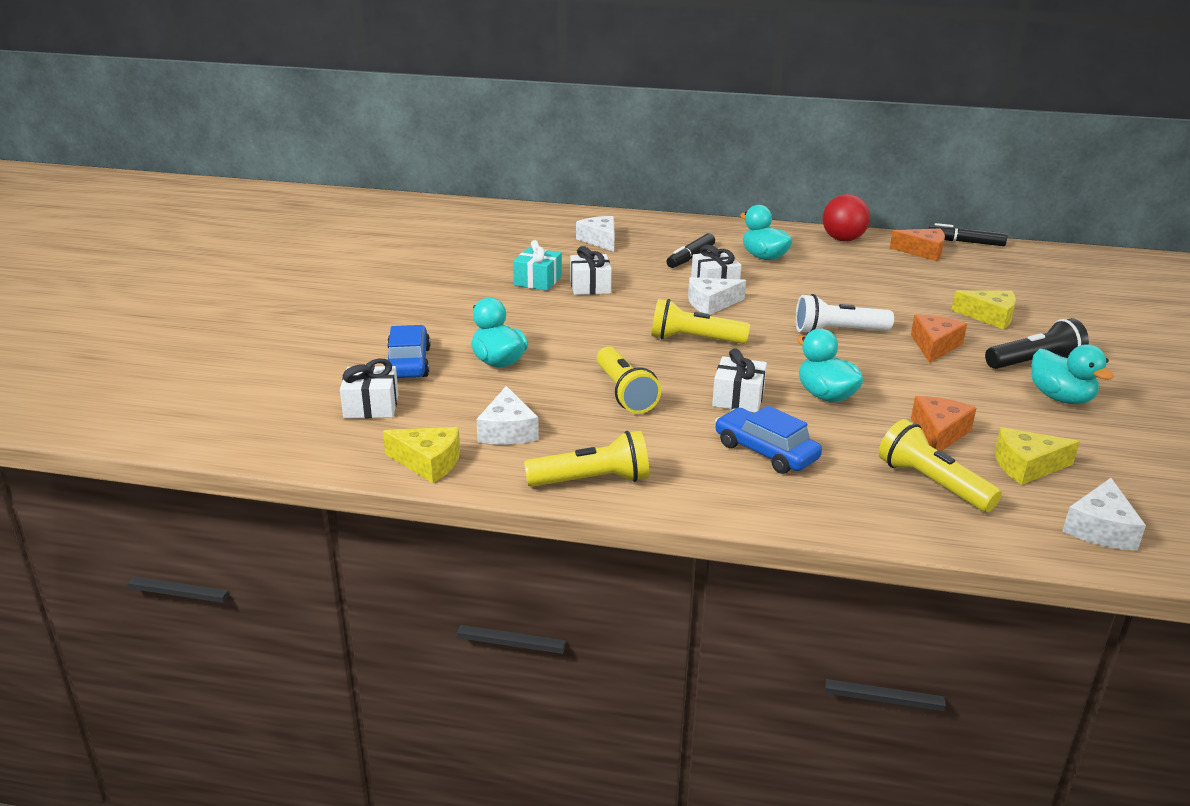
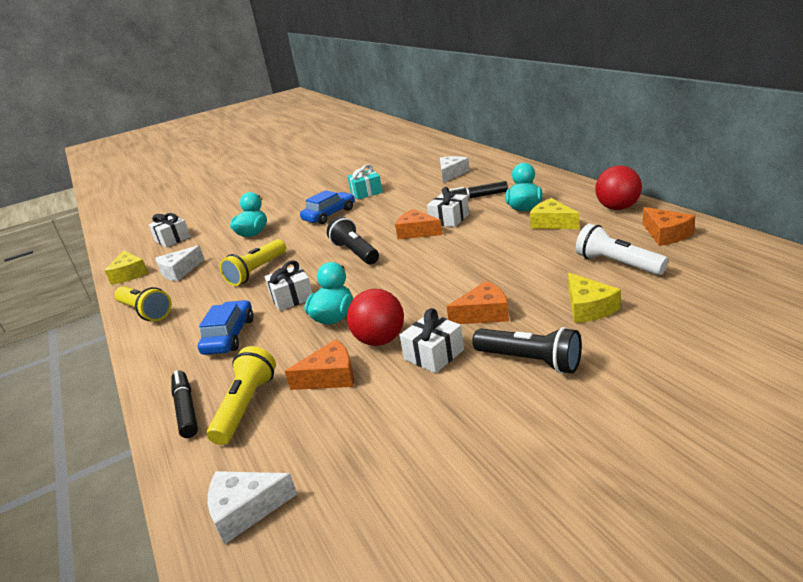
camera: 55 degrees right, 0 degrees up
blue car [384,325,431,378] -> blue car moved to [300,190,355,224]
white gift [570,246,612,295] -> white gift moved to [400,308,464,373]
yellow flashlight [651,299,750,344] -> black flashlight [327,217,379,264]
white cheese [688,277,746,315] -> orange cheese [395,209,442,239]
white flashlight [795,294,894,334] -> white flashlight moved to [576,224,668,275]
black marker [928,223,1008,246] -> black marker moved to [172,370,198,438]
yellow cheese [995,427,1080,485] -> yellow cheese moved to [530,198,579,229]
turquoise duck [1032,345,1114,404] -> none
none -> red ball [347,289,404,346]

